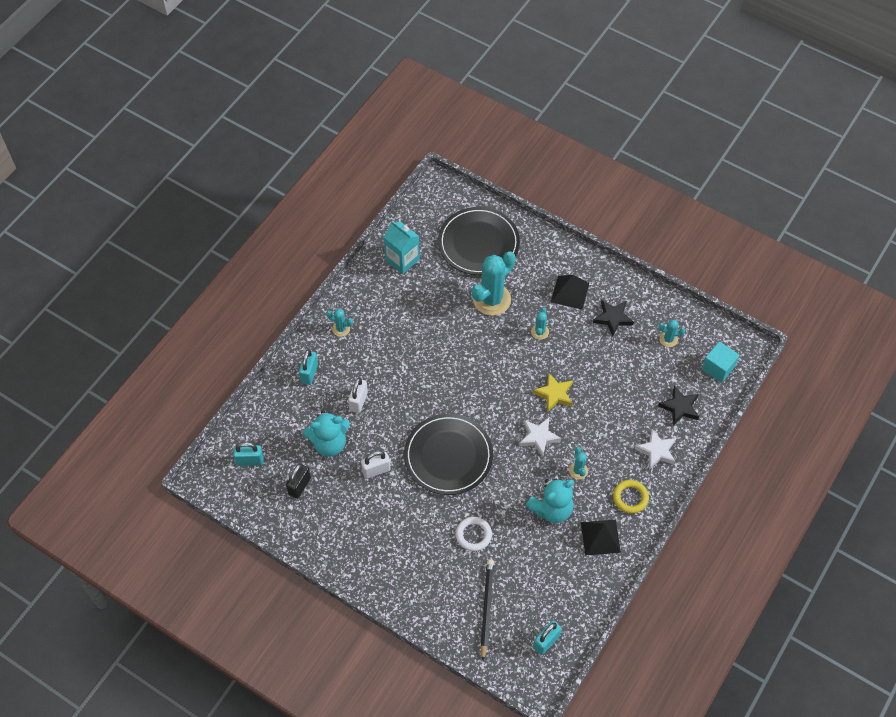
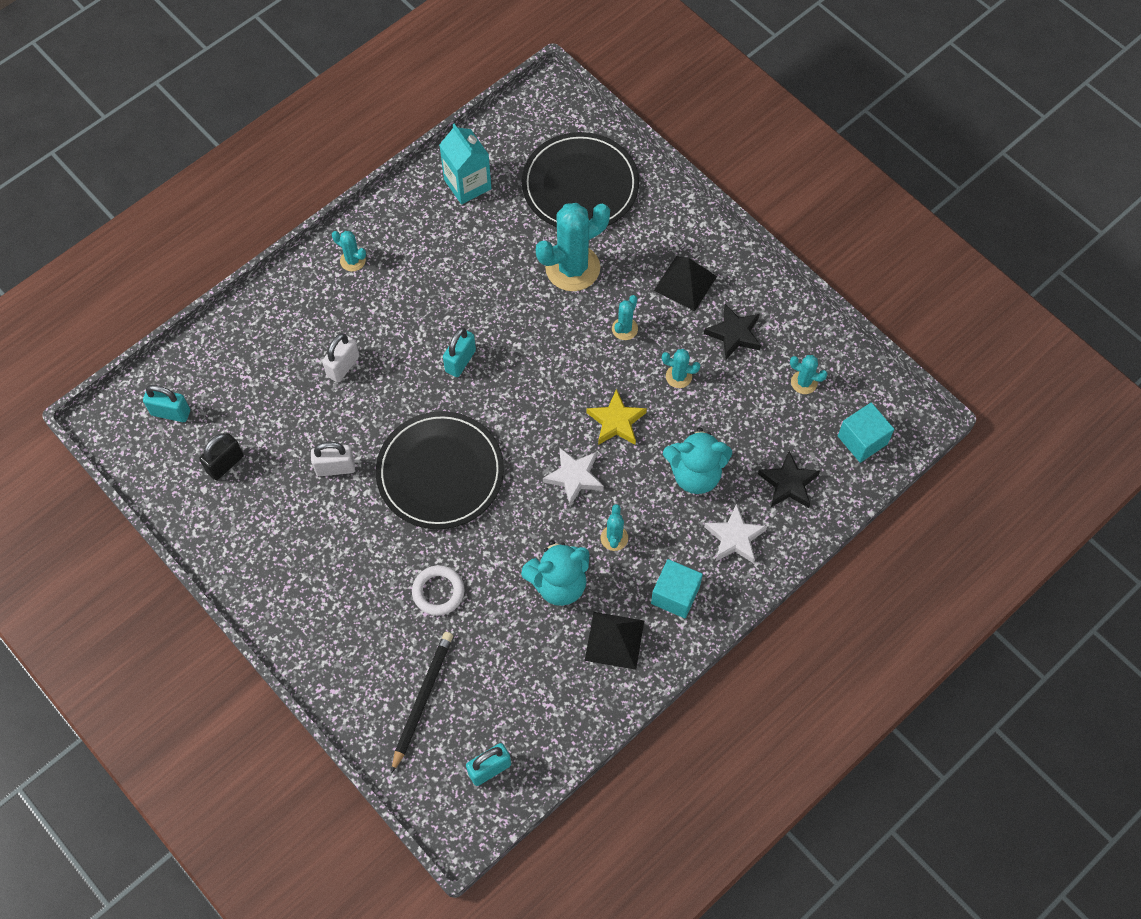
camera: 15 degrees right, 5 degrees up
turquoise padlock [299,349,318,385] -> turquoise padlock moved to [443,327,476,377]
turquoise teddy bear [303,410,350,457] -> turquoise teddy bear moved to [663,427,732,494]
yellow ring [613,480,649,514] -> turquoise cube [651,559,703,618]
none -> turquoise cactus [662,349,700,388]

